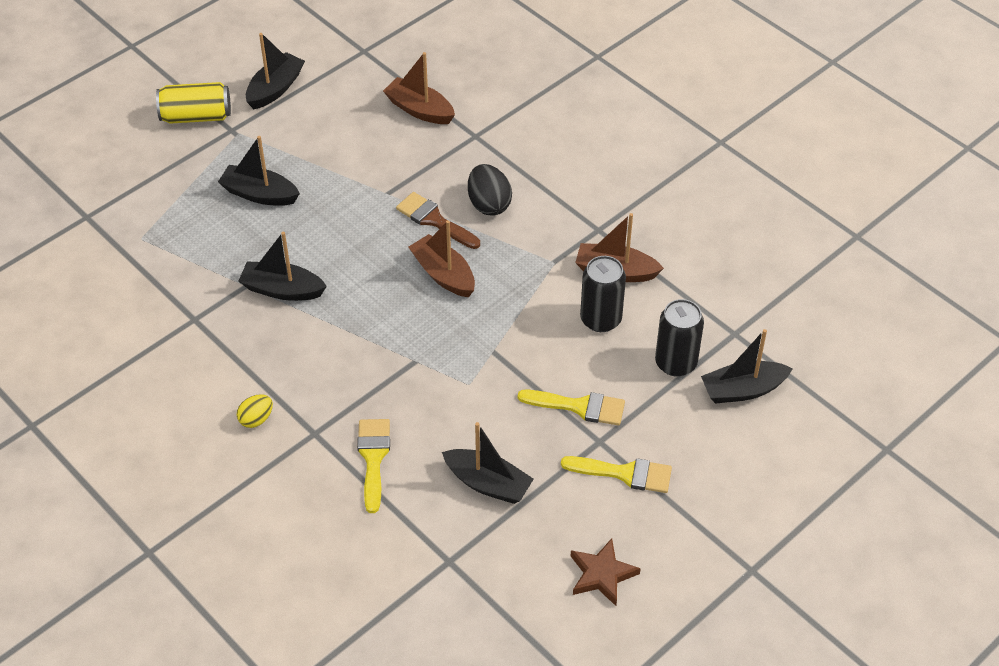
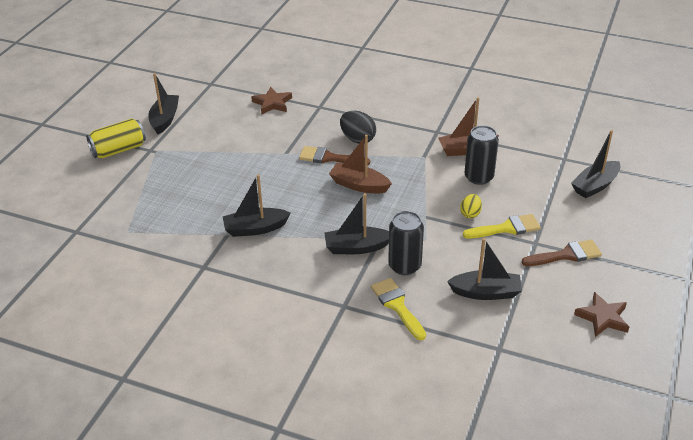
camera: 25 degrees left, 10 degrees down
black boat [218,136,300,206] -> black boat moved to [325,193,389,254]
yellow egg [237,394,273,428] -> yellow egg moved to [460,194,482,218]
brown boat [383,52,455,124] -> brown star [251,87,292,115]
yellow brush [561,456,672,493] -> brown brush [521,240,602,266]
black can [655,299,704,377] -> black can moved to [388,211,424,275]

